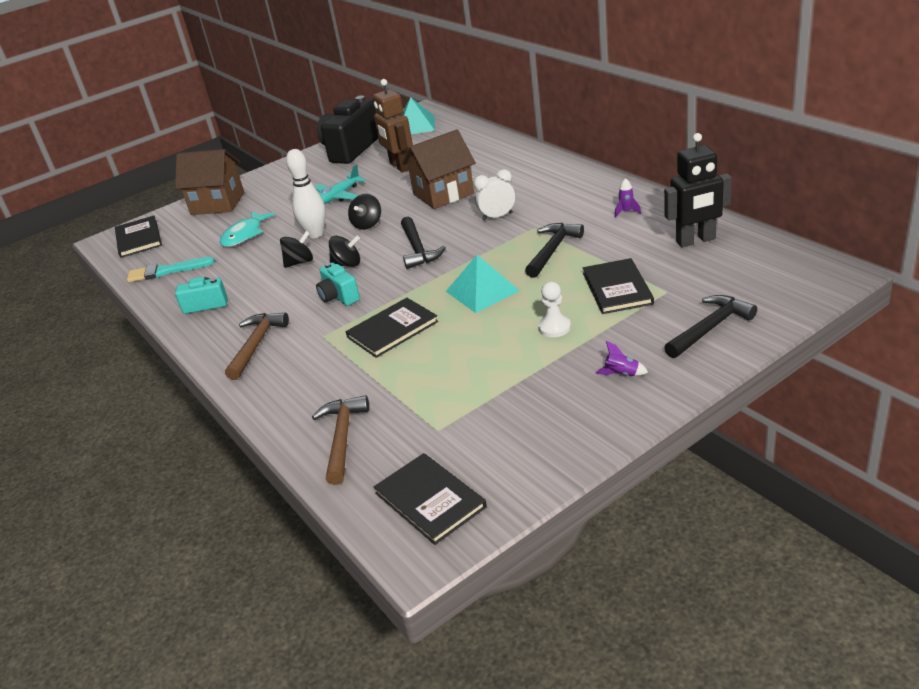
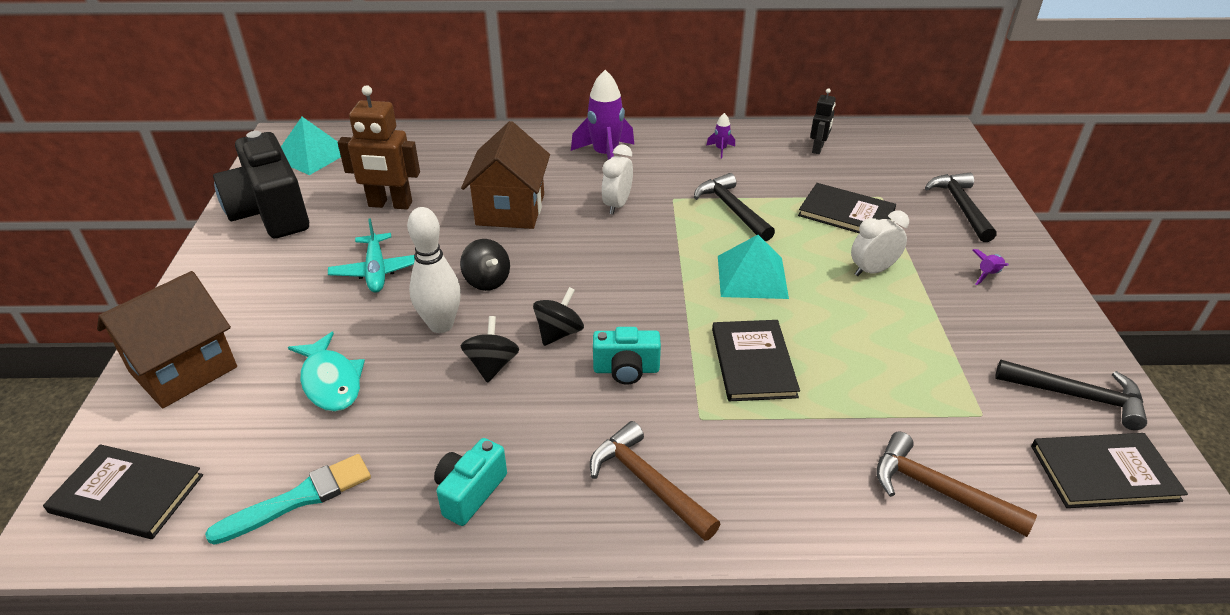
camera: 60 degrees left, 5 degrees up
turquoise brush [127,257,215,282] -> turquoise brush turned 150 degrees counterclockwise [205,454,371,545]
black hammer [401,217,446,269] -> black hammer moved to [995,360,1147,430]
white pawn [538,282,571,337] -> white clock [851,210,909,276]
black robot [664,133,732,247] -> black robot [810,88,836,154], size x0.56
none -> purple rocket [571,70,634,160]

